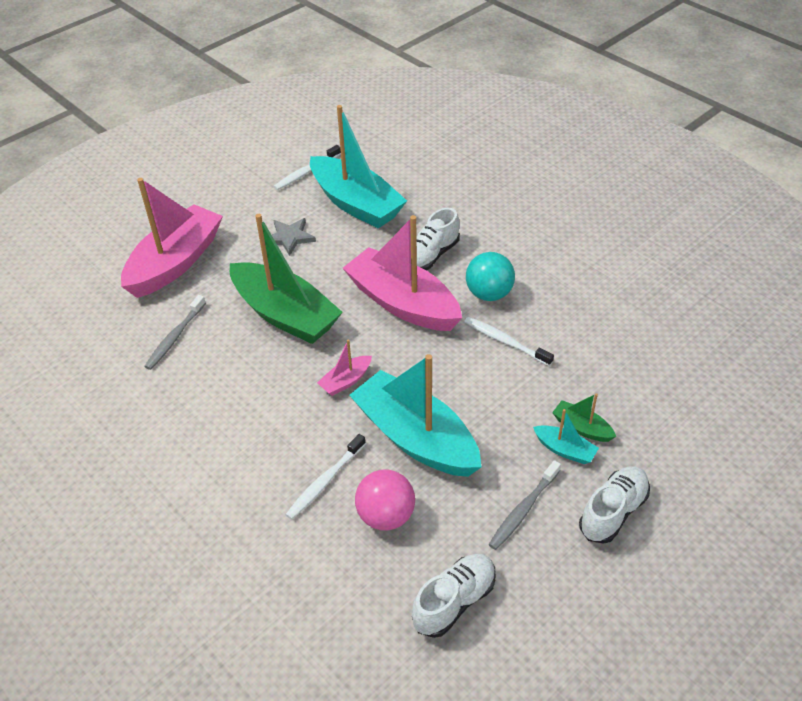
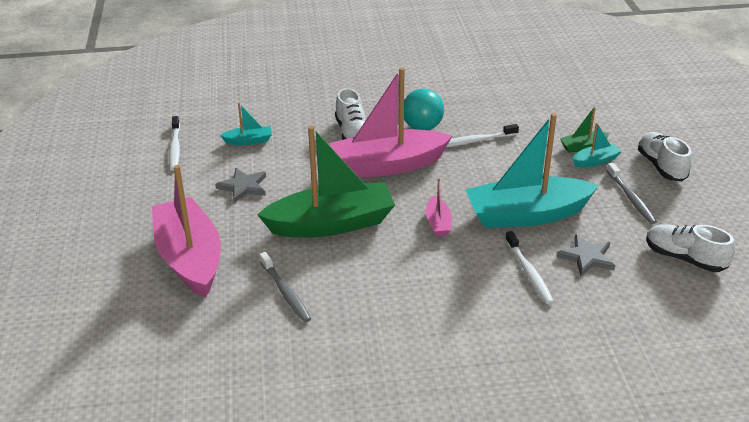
camera: 55 degrees left, 10 degrees down
turquoise boat [310,105,407,228] -> turquoise boat [220,103,272,145], size x0.43
pink ball [355,470,415,531] -> grey star [556,234,615,276]
white shoe [412,554,496,638] -> white shoe turned 45 degrees counterclockwise [646,224,735,272]

